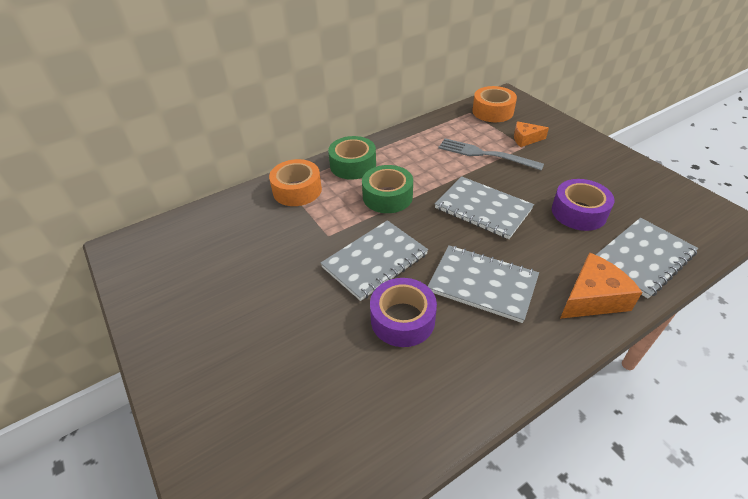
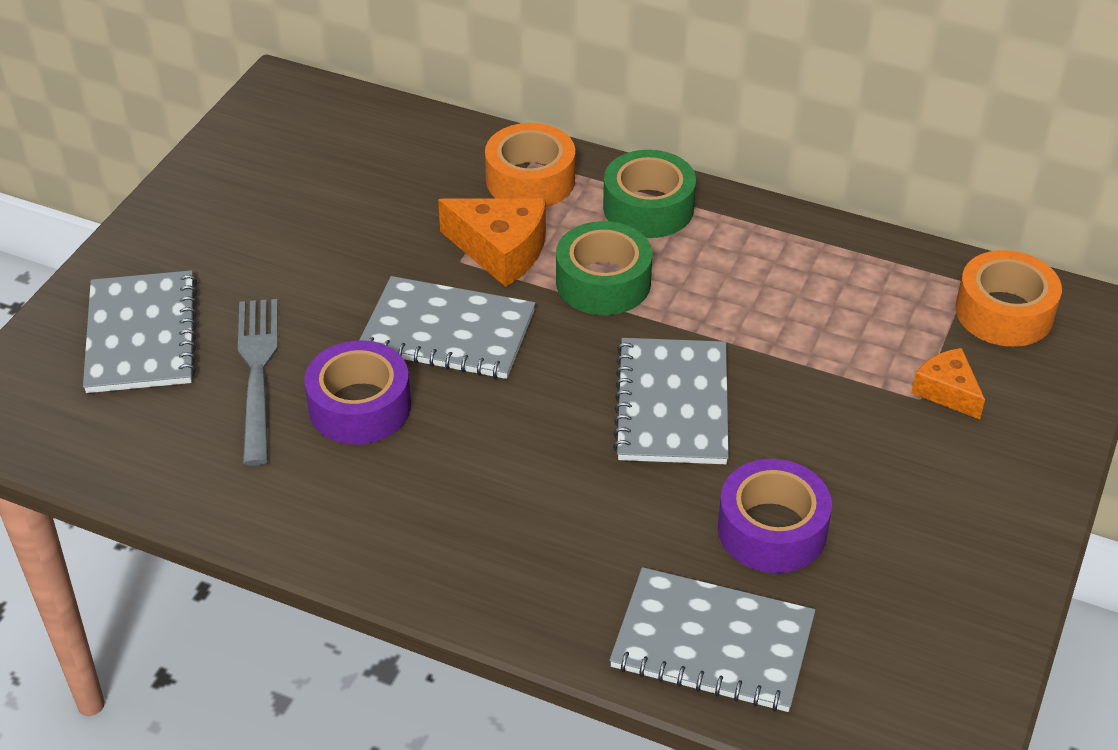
camera: 55 degrees right, 0 degrees up
grey notebook [428,245,539,323] -> grey notebook moved to [83,270,197,393]
grey fork [438,138,544,171] -> grey fork moved to [238,299,278,466]
orange cheese [560,252,642,319] -> orange cheese moved to [438,198,546,287]

